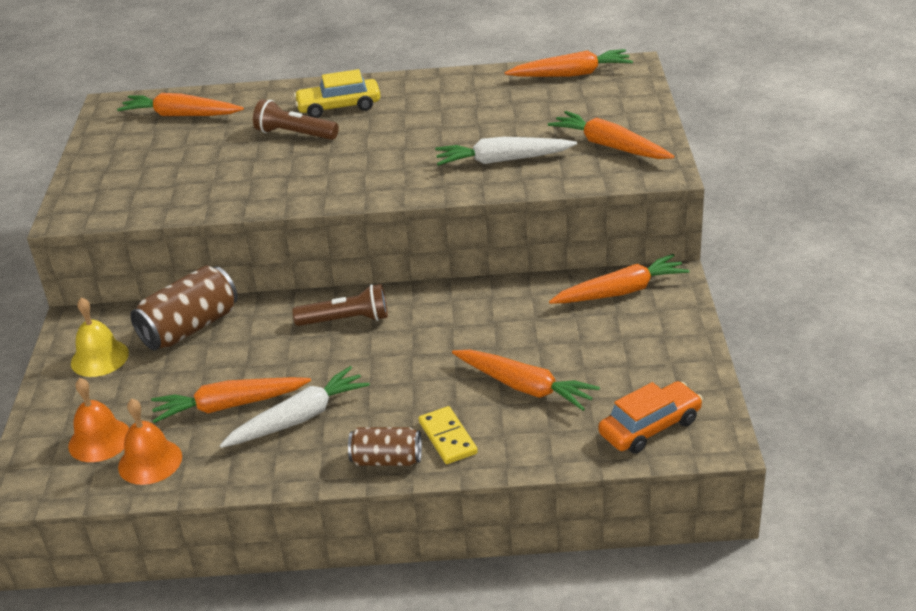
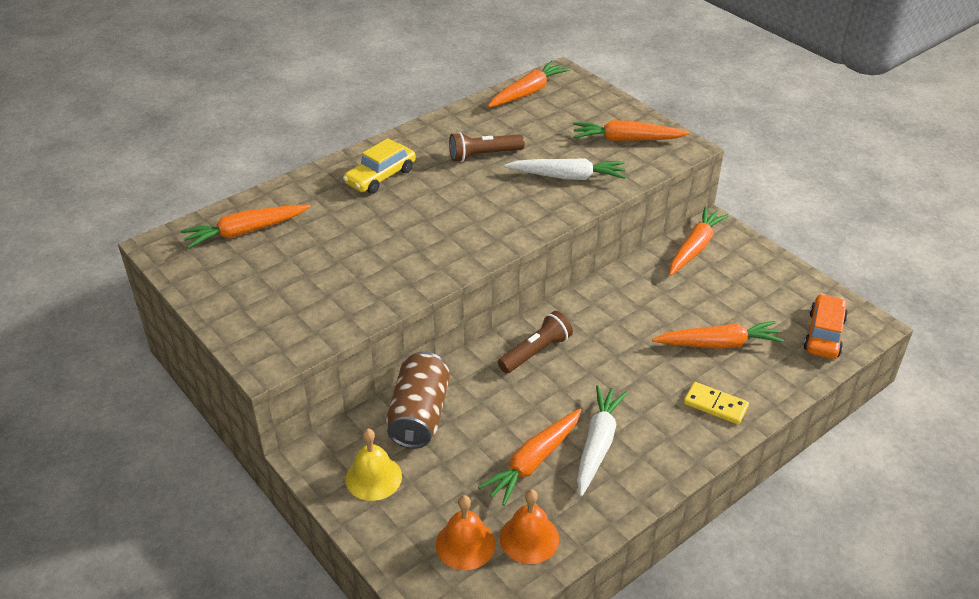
camera: 40 degrees left, 5 degrees up
brown flashlight [253,99,339,140] -> brown flashlight moved to [449,132,525,162]
brown can [348,427,422,466] -> none
white carrot [435,137,577,166] -> white carrot turned 135 degrees counterclockwise [504,158,626,180]

